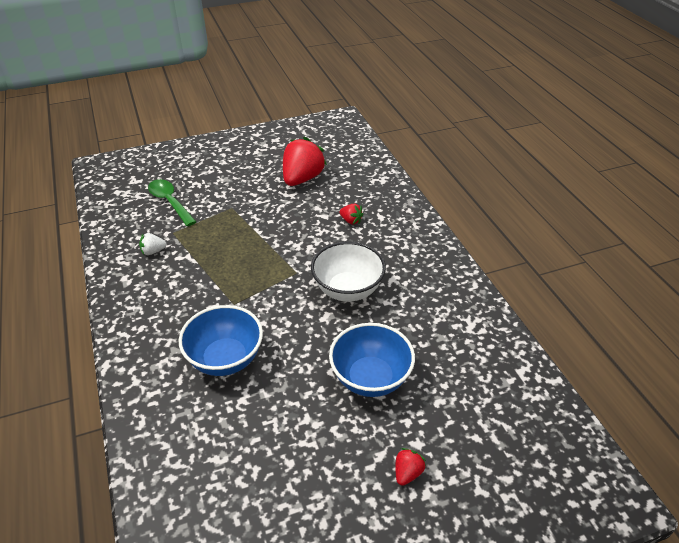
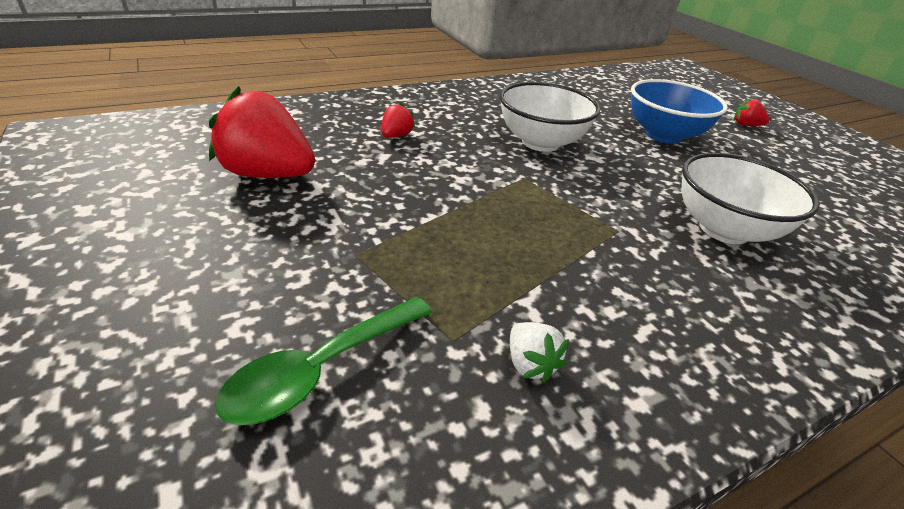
camera: 100 degrees left, 5 degrees down
blue bowl [178,305,263,376] -> white bowl [682,153,820,244]

